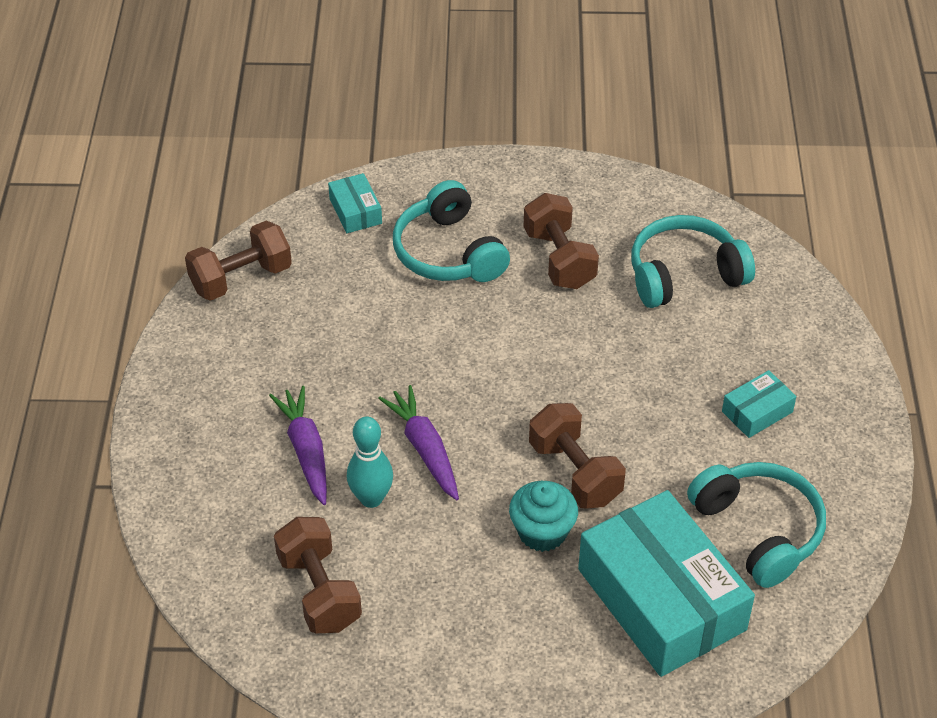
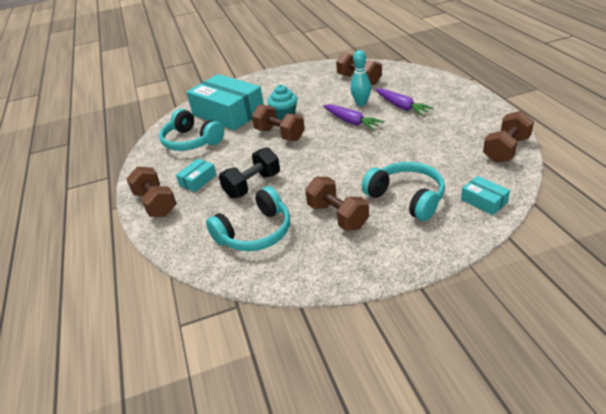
camera: 165 degrees right, 10 degrees down
none -> brown dumbbell [126,167,177,217]
none -> black dumbbell [219,147,280,198]

